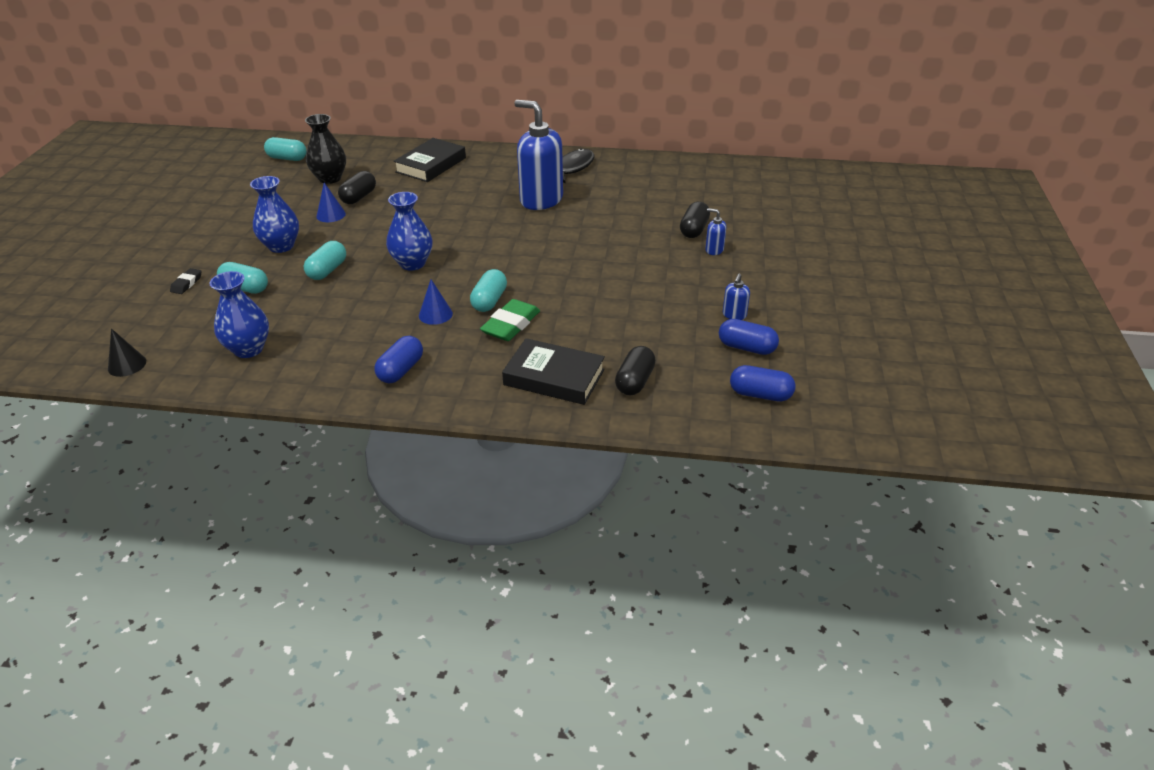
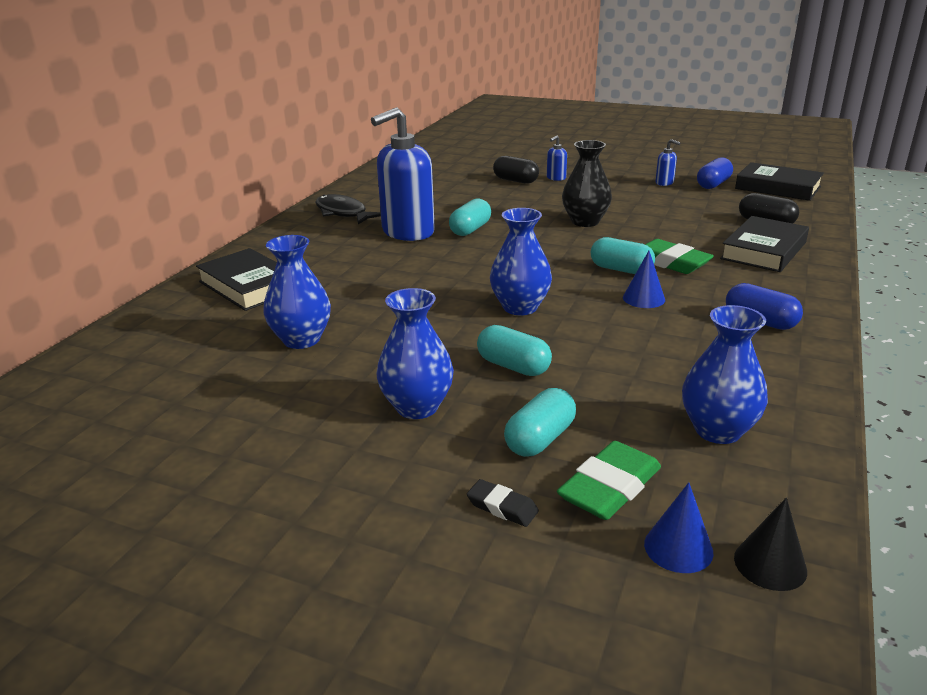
camera: 75 degrees left, 10 degrees down
turquoise capsule [264,137,307,161] -> turquoise capsule moved to [449,199,491,236]
black vase [305,114,346,184] -> black vase moved to [562,140,612,227]
blue cone [316,183,346,222] -> blue cone moved to [644,482,713,573]
black capsule [338,171,376,204] -> blue vase [263,235,331,349]
blue capsule [730,365,795,402] -> black book [735,162,824,201]
none -> green eraser [557,441,661,520]

